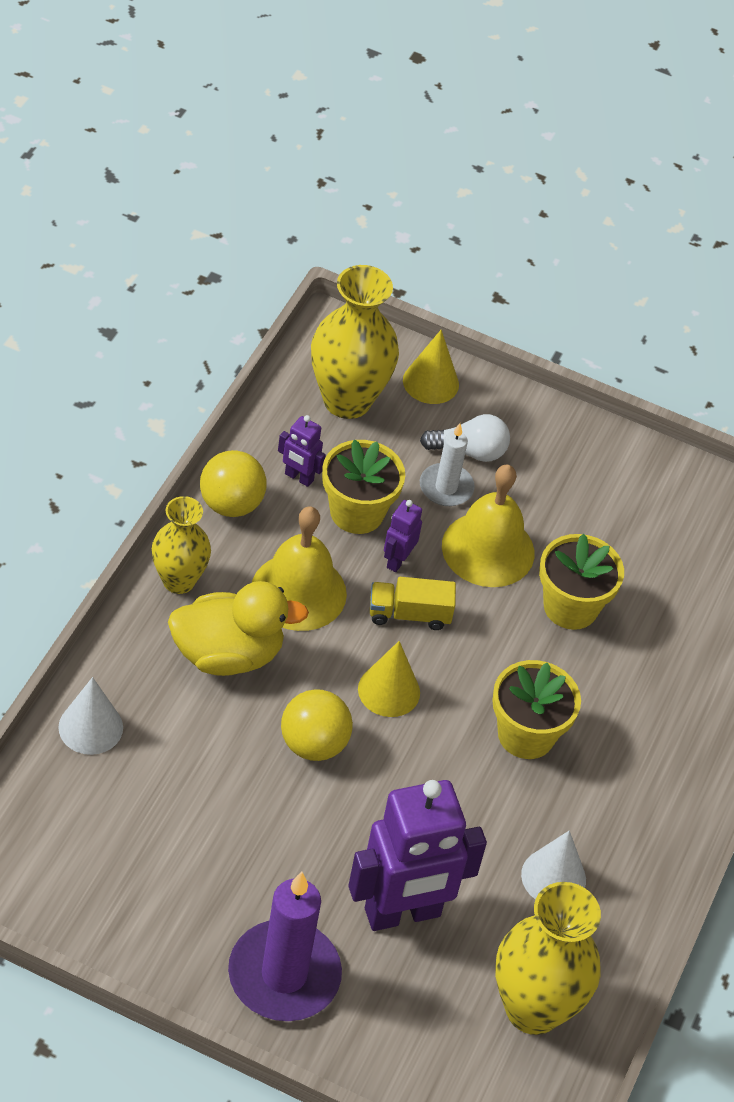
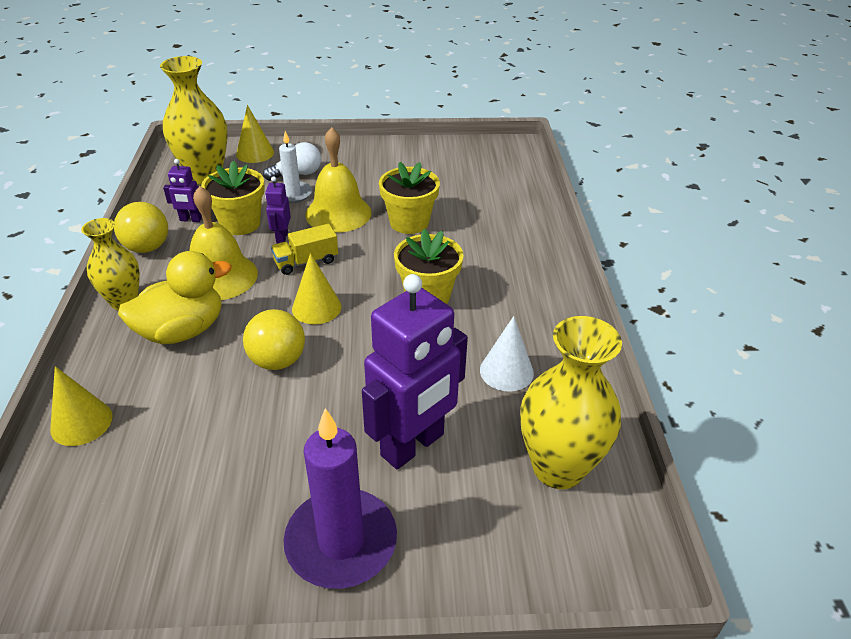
camera: 20 degrees left, 10 degrees down
white cone [58,677,123,755] -> yellow cone [50,366,113,446]

